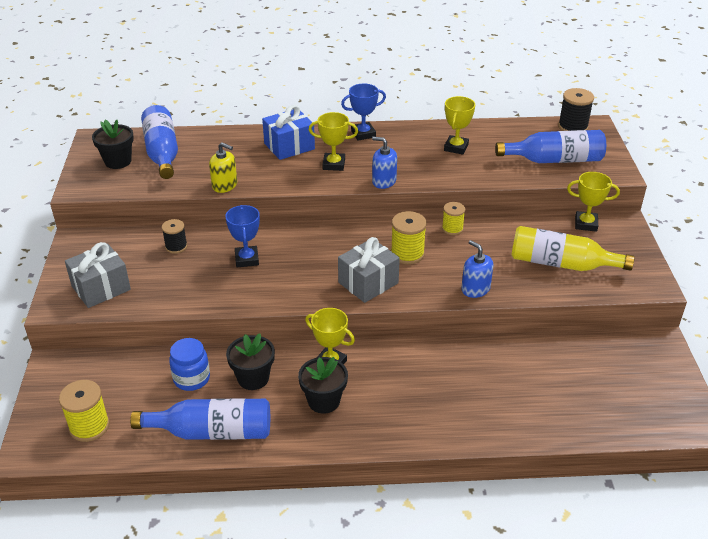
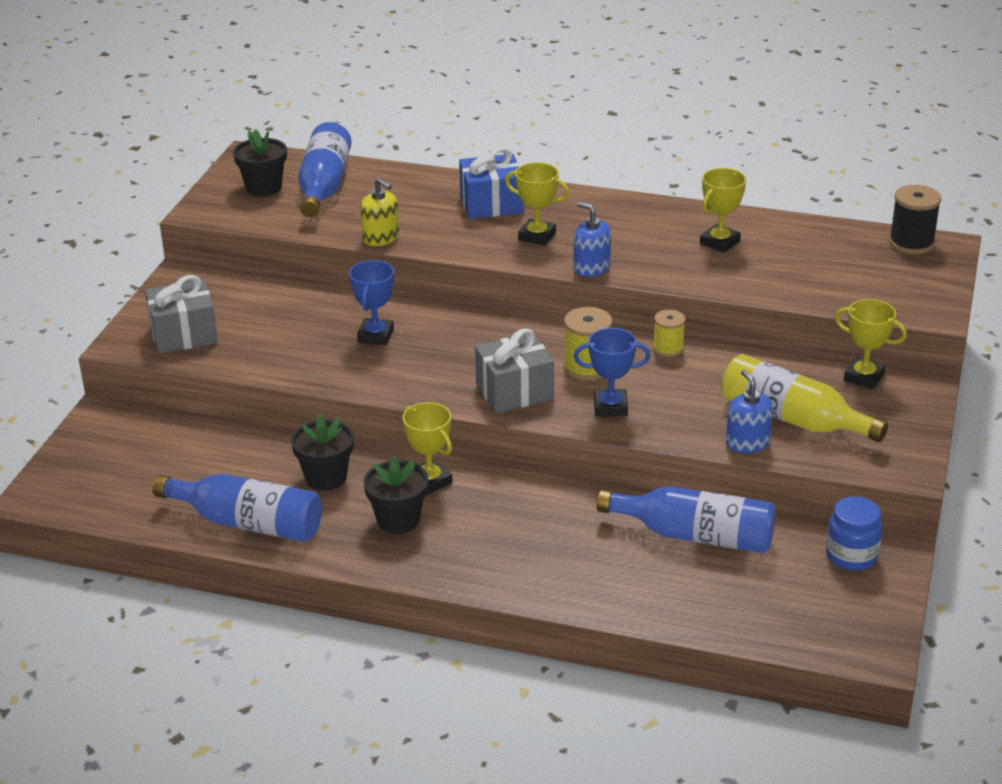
camera: 20 degrees right, 5 degrees down
yellow spool [59,380,109,442] -> none
black spool [162,219,187,254] -> none
blue jar [169,338,210,391] -> blue jar moved to [826,496,882,571]
blue trophy [341,84,386,141] -> blue trophy moved to [574,328,651,417]
blue soap dispenser [461,240,494,298] -> blue soap dispenser moved to [726,370,773,453]
blue bottle [495,130,606,163] -> blue bottle moved to [597,486,776,553]

